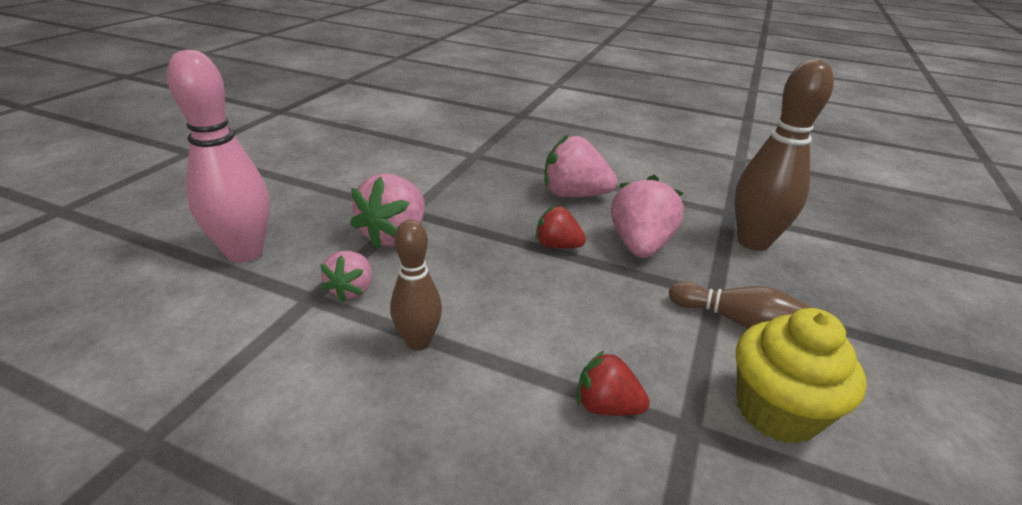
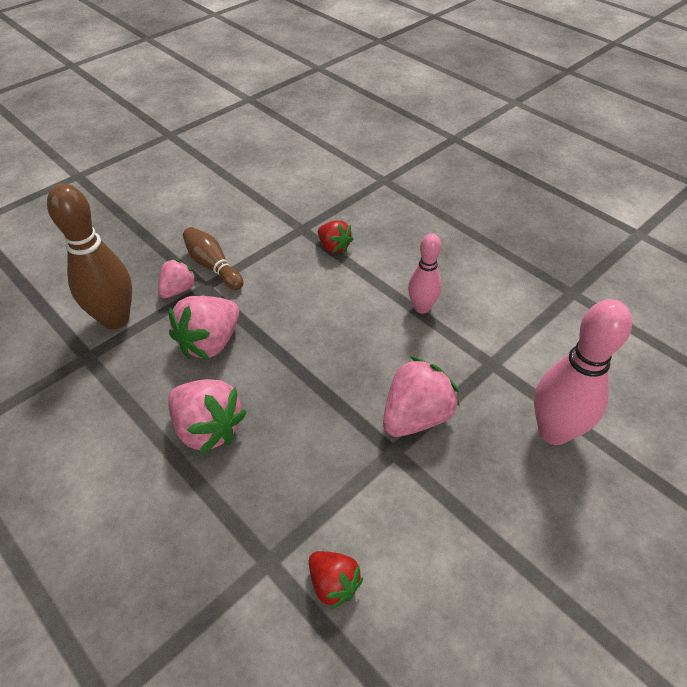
camera: 155 degrees left, 15 degrees up
pink strawberry [320,251,372,302] -> pink strawberry moved to [158,259,197,299]
brown bowling pin [390,220,442,351] -> pink bowling pin [408,233,442,314]
red strawberry [535,206,586,248] -> red strawberry moved to [309,551,363,609]
yellow cupcake [736,308,867,444] -> none

